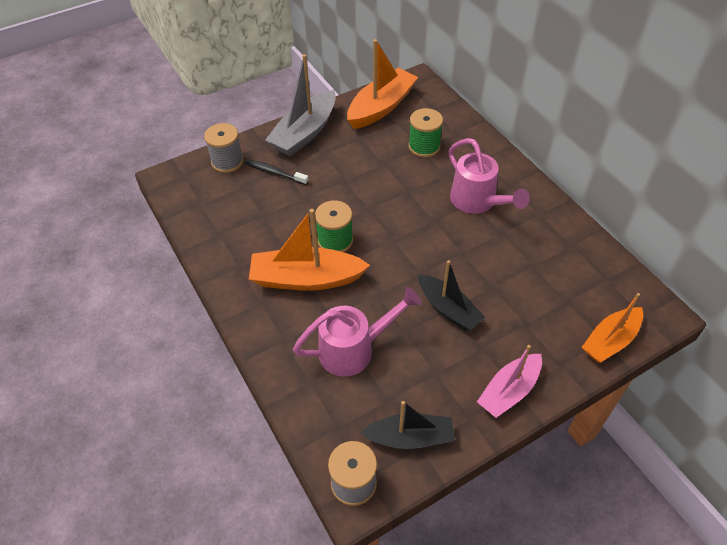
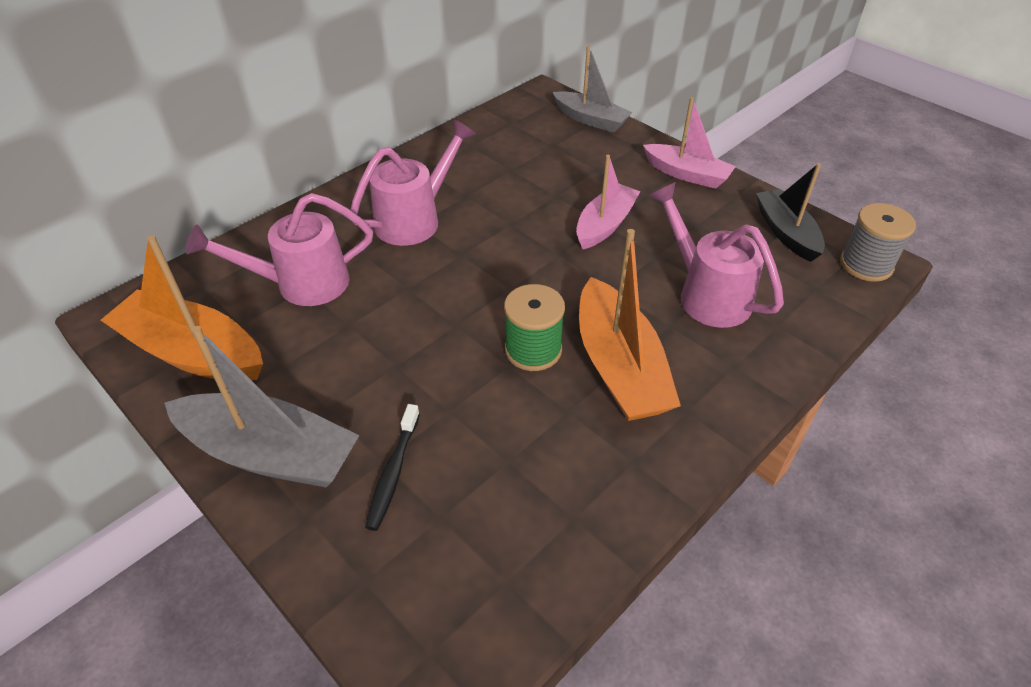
camera: 105 degrees left, 5 degrees down
grey spool [204,123,244,173] -> none
green spool [408,108,443,157] -> pink watering can [185,193,373,306]
black boat [418,260,485,331] -> pink boat [576,155,640,249]
orange boat [582,293,643,363] -> grey boat [553,46,633,132]

